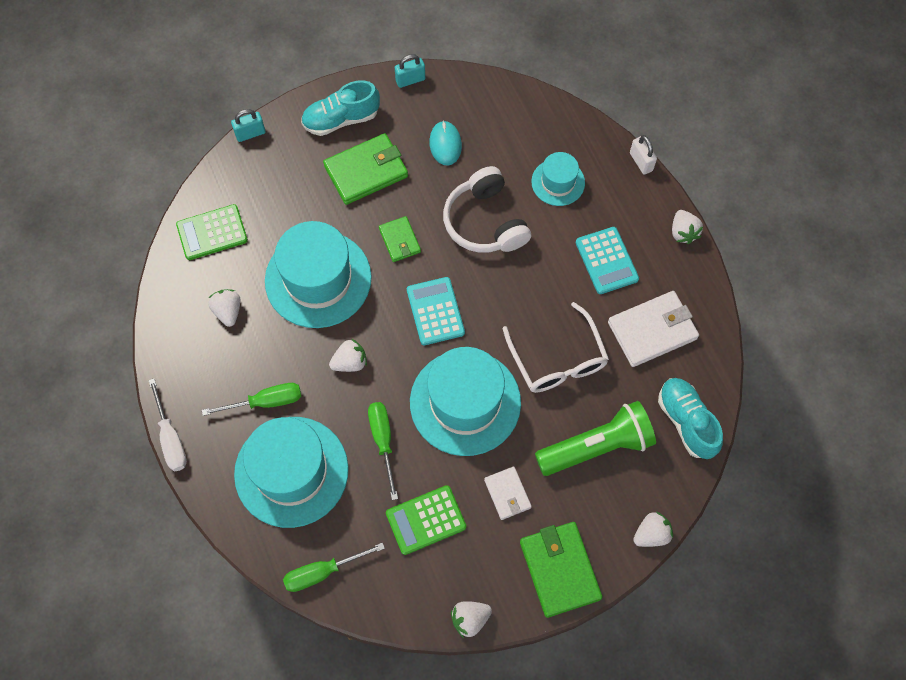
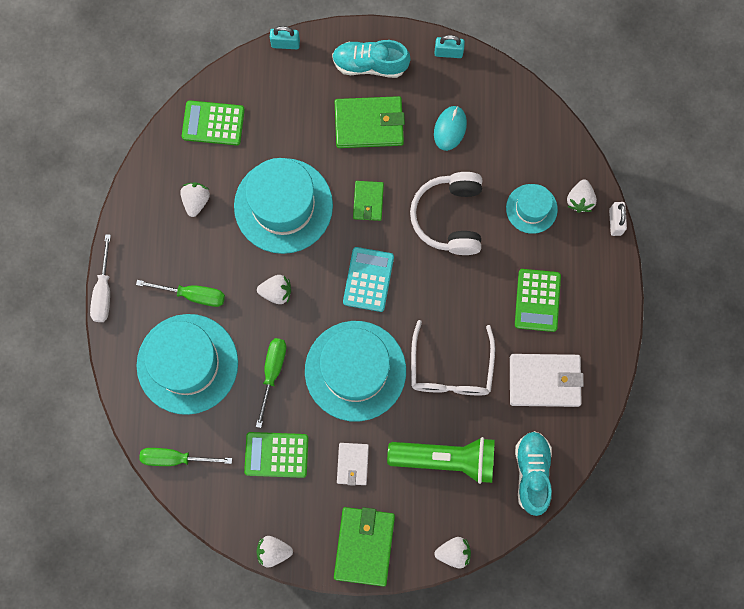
camera: 25 degrees right, 10 degrees up
turquoise calculator [575,227,639,294] -> green calculator [515,269,561,332]
white strawberry [672,210,703,244] -> white strawberry moved to [567,179,597,213]

